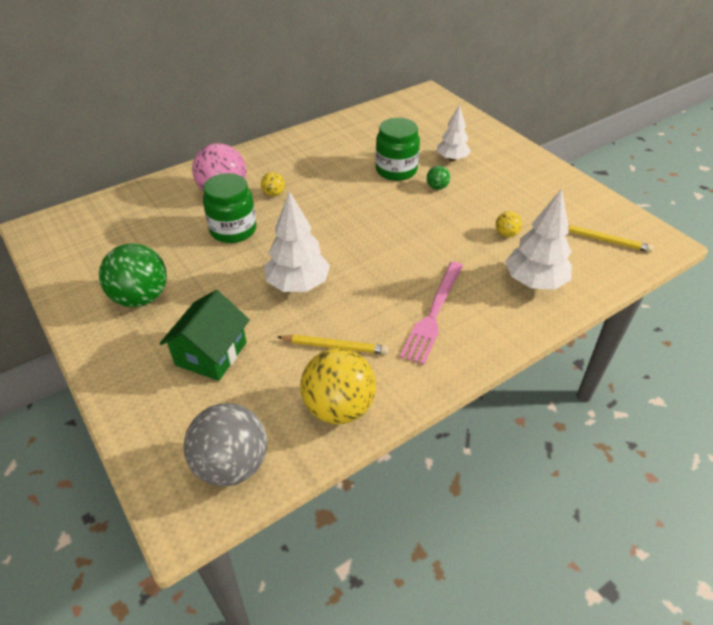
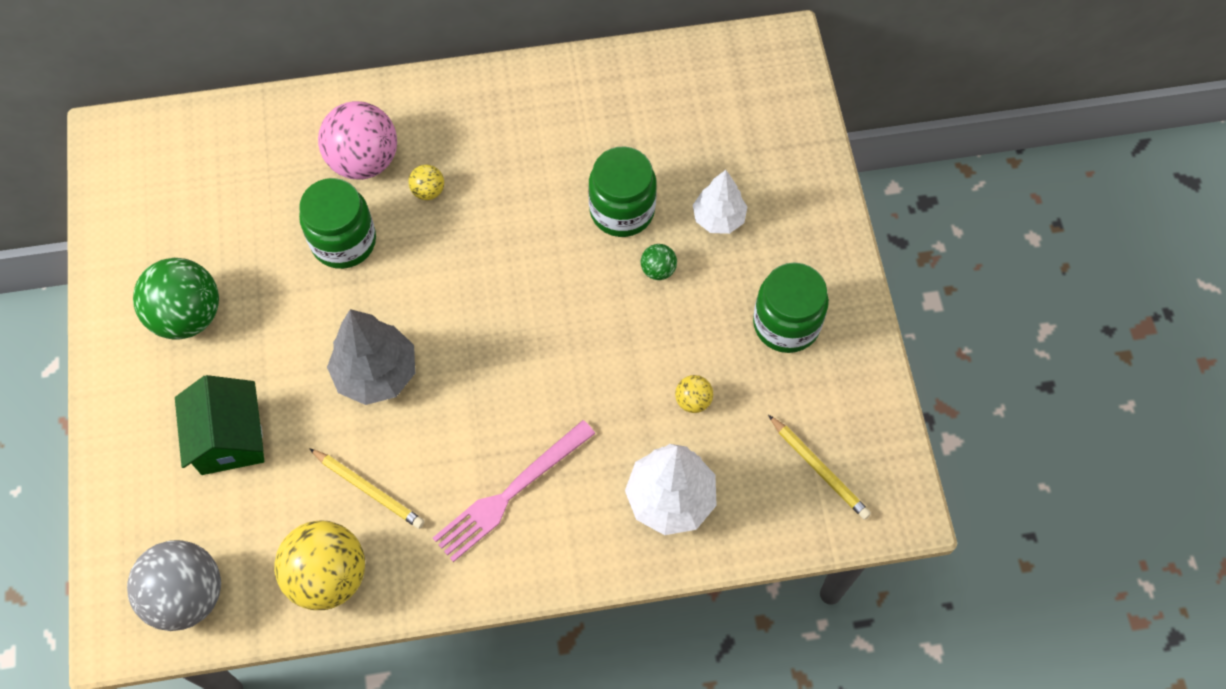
camera: 25 degrees right, 20 degrees up
green house [159,290,250,381] -> green house turned 60 degrees counterclockwise [175,375,264,475]
white tree [264,191,330,292] -> grey tree [327,309,415,405]
none -> green jar [753,262,829,353]

